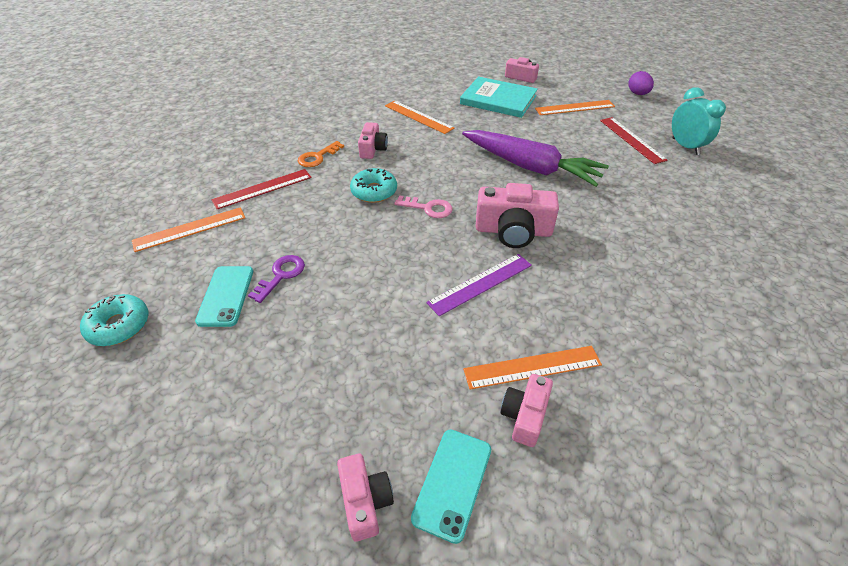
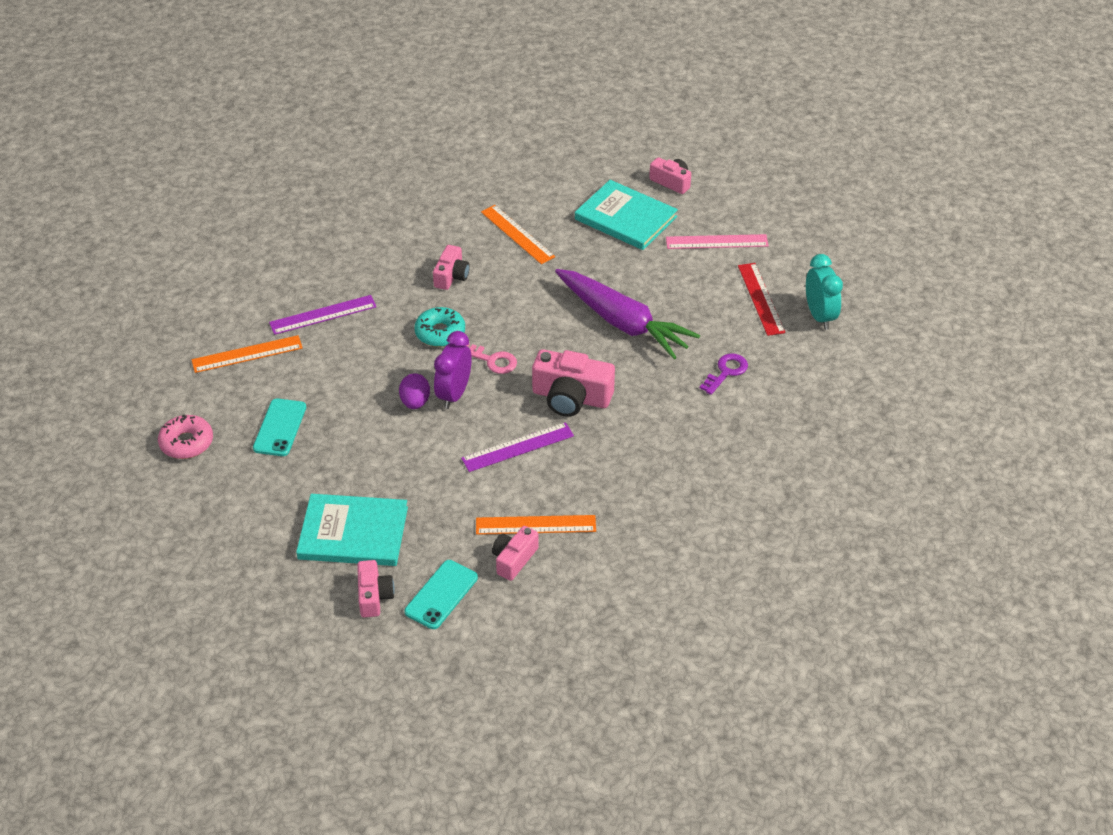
camera: 10 degrees right, 0 degrees up
turquoise donut [80,294,148,346] -> pink donut [158,415,213,459]
red ruler [212,169,312,209] -> purple ruler [269,295,376,335]
purple key [248,255,305,303] -> purple key moved to [700,353,748,395]
orange key [298,141,344,167] -> none
orange ruler [535,100,615,115] -> pink ruler [666,234,769,249]
purple egg [629,71,654,95] -> purple egg moved to [399,373,430,409]
none -> turquoise book [296,494,408,566]
none -> purple clock [434,331,472,409]

